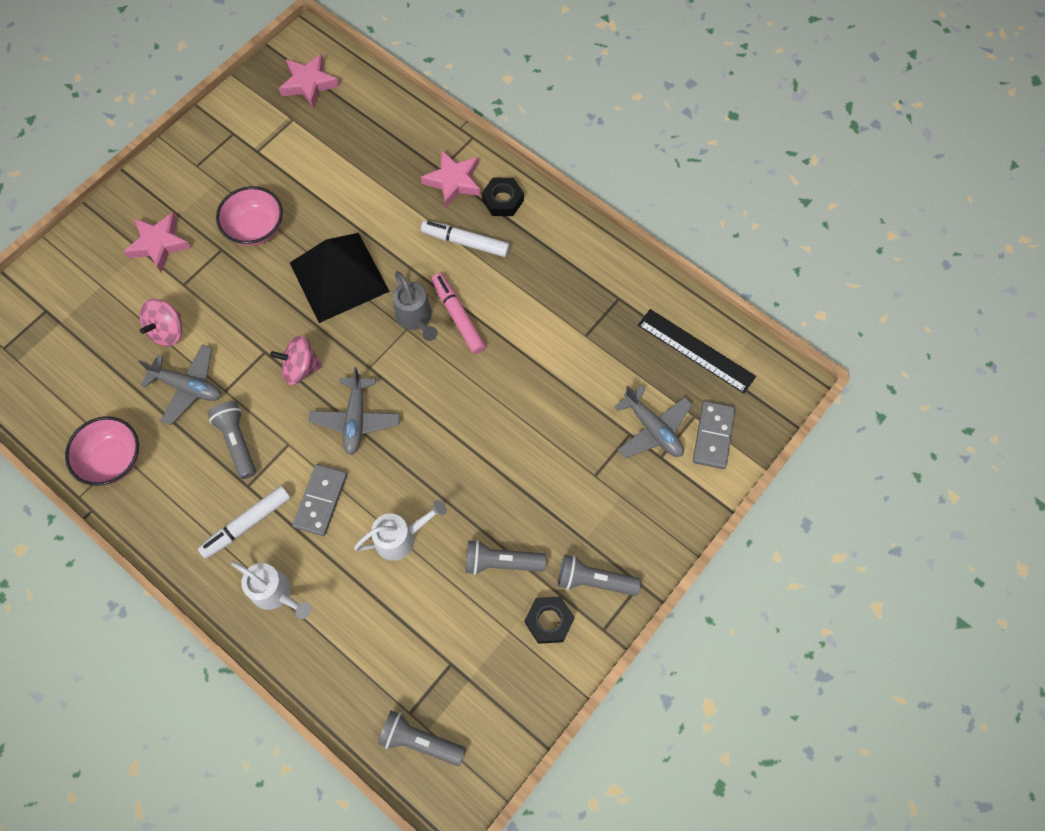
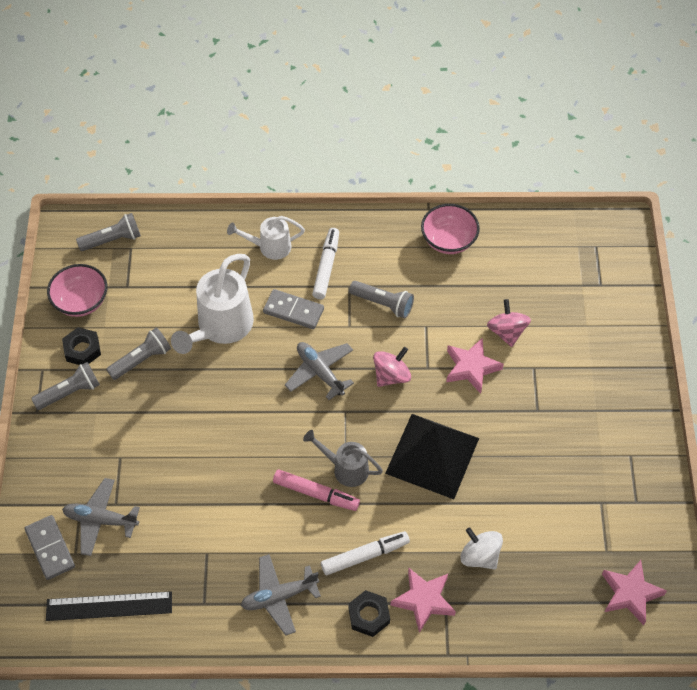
camera: 140 degrees right, 10 degrees down
pink star [124,212,191,272] -> pink star moved to [446,338,504,394]
grey plane [139,344,222,425] -> grey plane moved to [241,554,321,636]
pink bowl [216,186,283,246] -> pink bowl moved to [47,264,107,317]
grey domino [292,464,347,536] -> grey domino turned 45 degrees counterclockwise [263,289,324,329]
white watering can [354,500,446,561] -> white watering can [171,254,254,354], size x1.70
none -> white spinning top [460,527,503,570]

